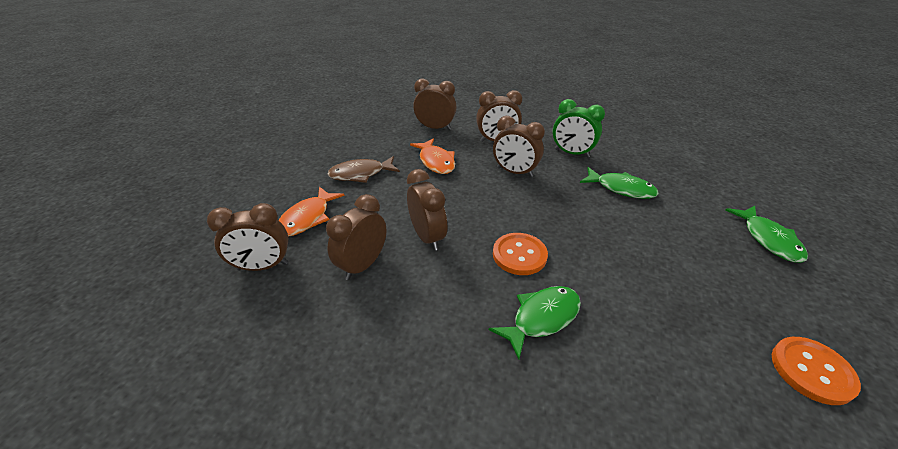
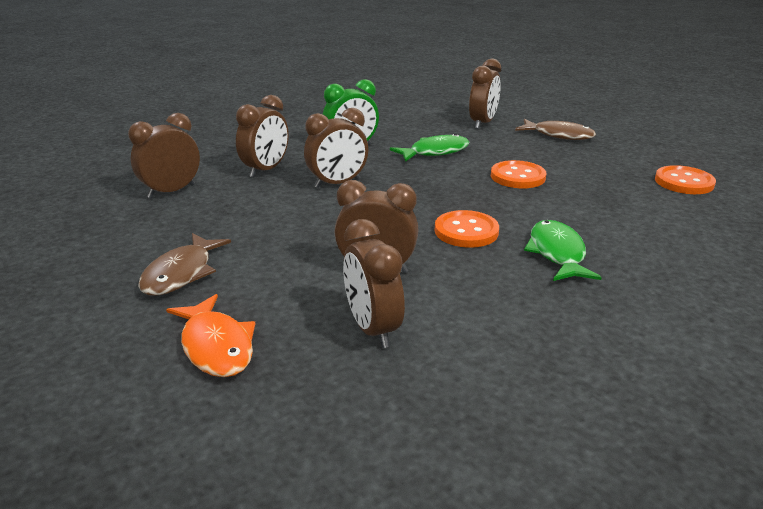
camera: 55 degrees left, 10 degrees down
brown clock [207,203,288,271] -> brown clock moved to [469,58,501,129]
orange fish [410,138,455,174] -> none
green fish [725,206,808,263] -> brown fish [515,119,596,140]
none -> orange button [491,160,546,188]

